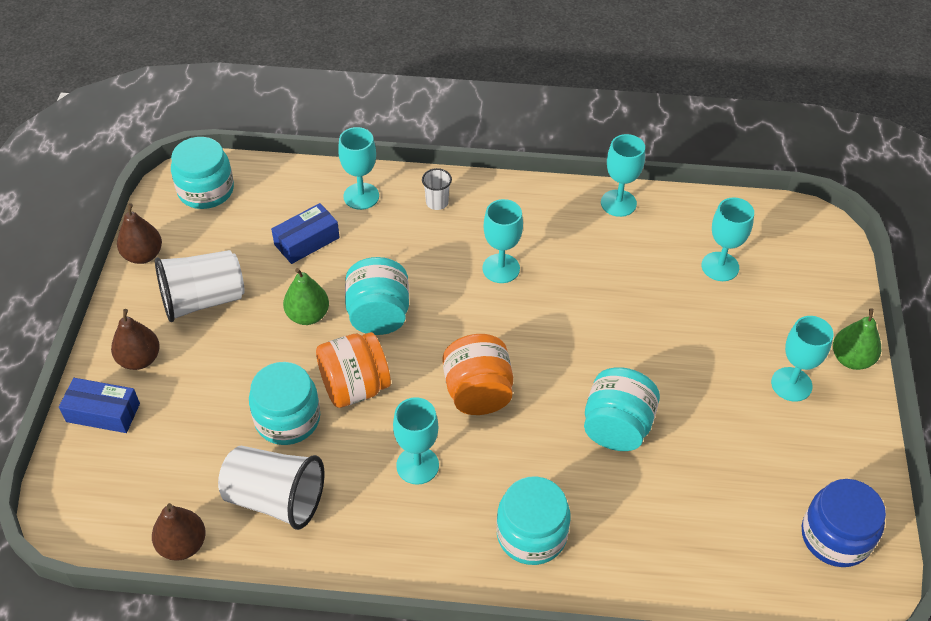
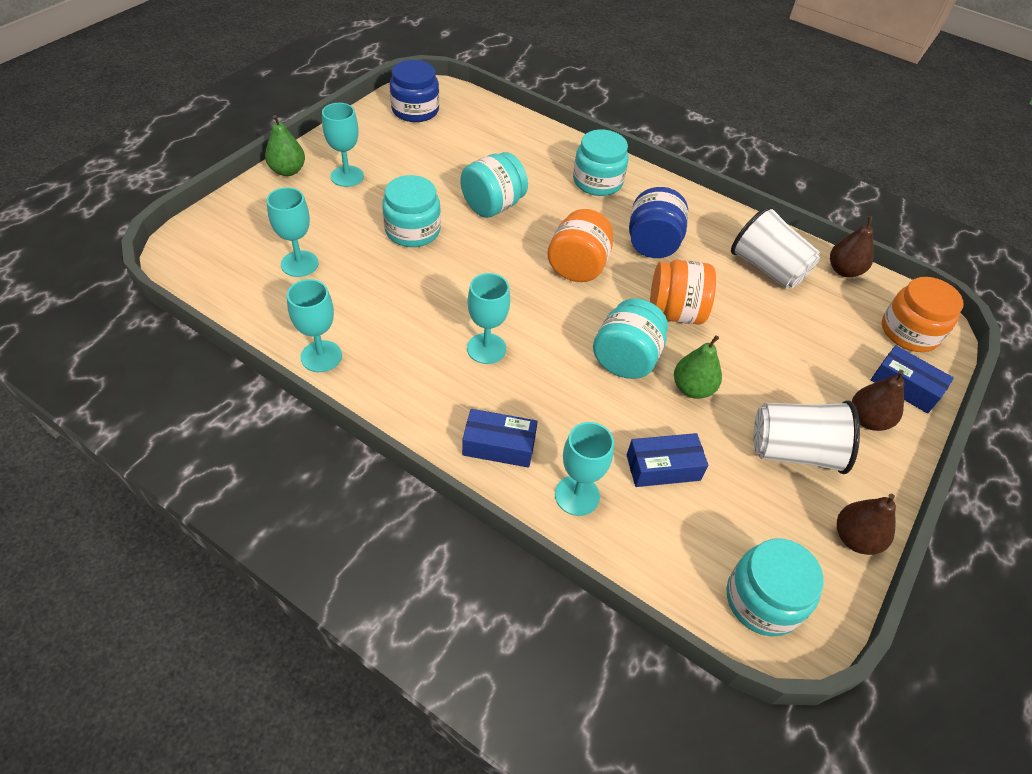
camera: 155 degrees left, 0 degrees up
turquoise jar [249,362,320,445] -> turquoise jar moved to [382,175,441,247]
turquoise goblet [393,397,439,485] -> blue jar [629,187,688,258]
white cup [422,168,452,210] -> blue box [462,409,538,468]
none -> orange jar [882,277,963,352]

